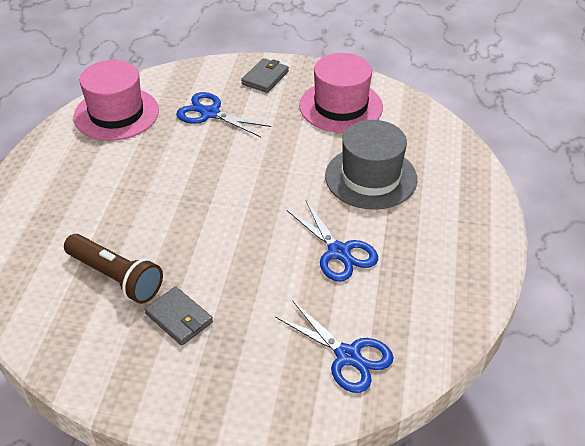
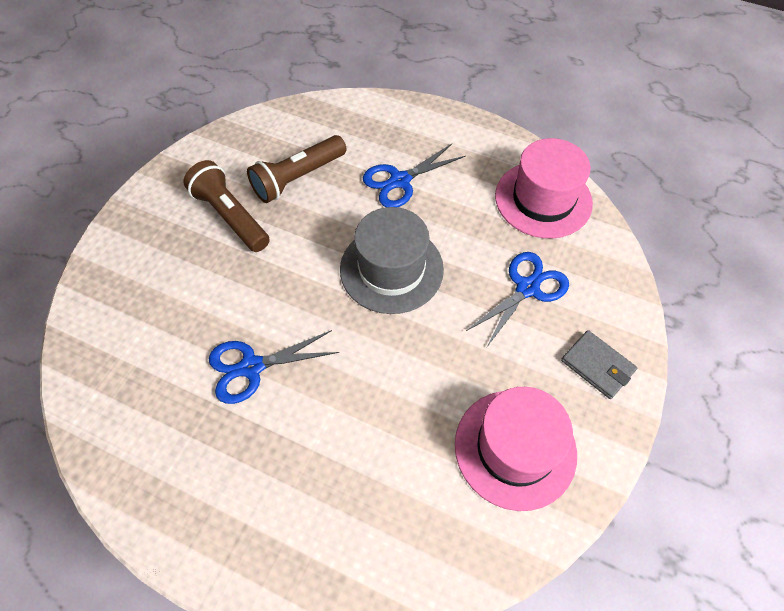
camera: 105 degrees right, 15 degrees up
grey wallet [144,286,213,346] -> brown flashlight [183,160,270,252]
blue scissors [275,300,394,393] -> blue scissors moved to [363,143,466,207]
grey hat [325,120,417,210] -> grey hat moved to [340,207,444,314]

